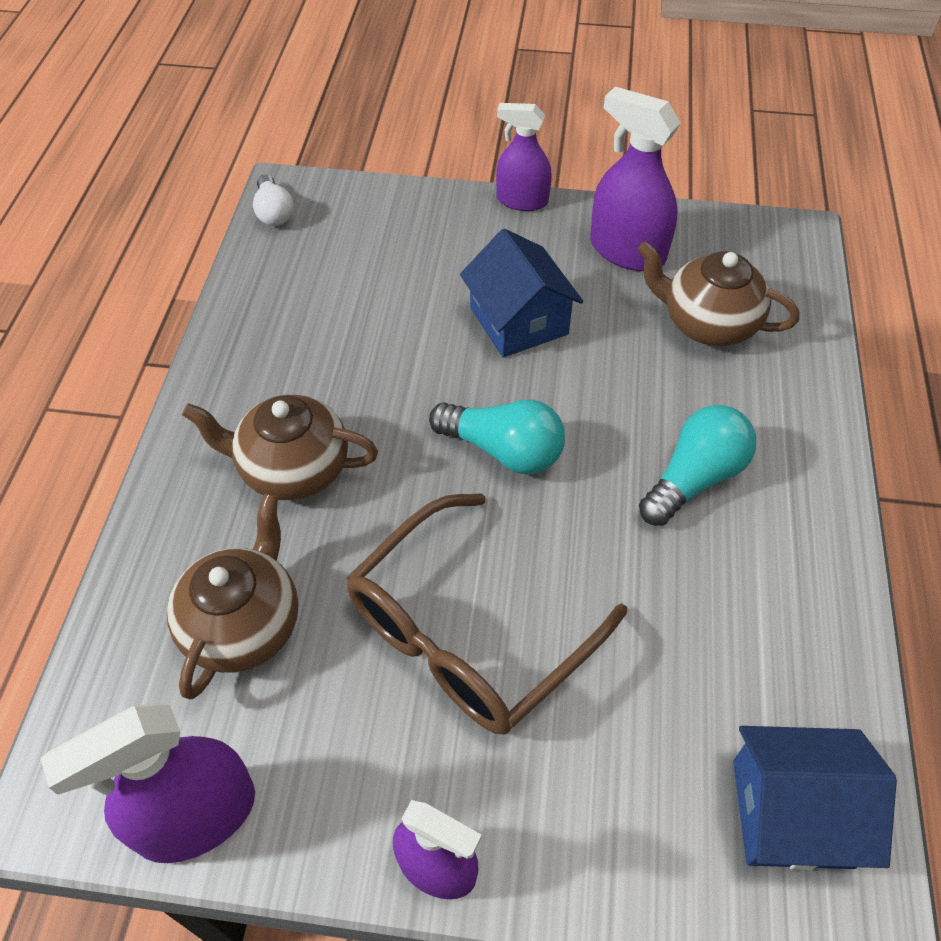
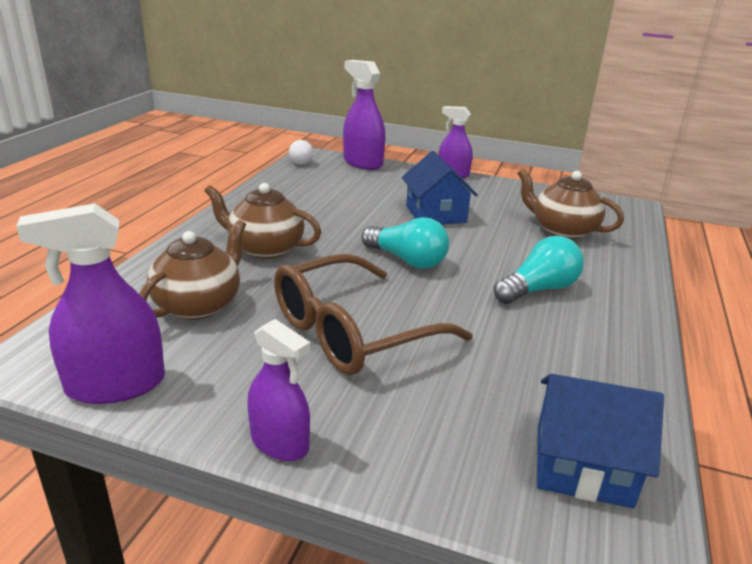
camera: 10 degrees right, 25 degrees down
purple spray bottle [590,87,681,271] -> purple spray bottle moved to [343,60,385,170]

